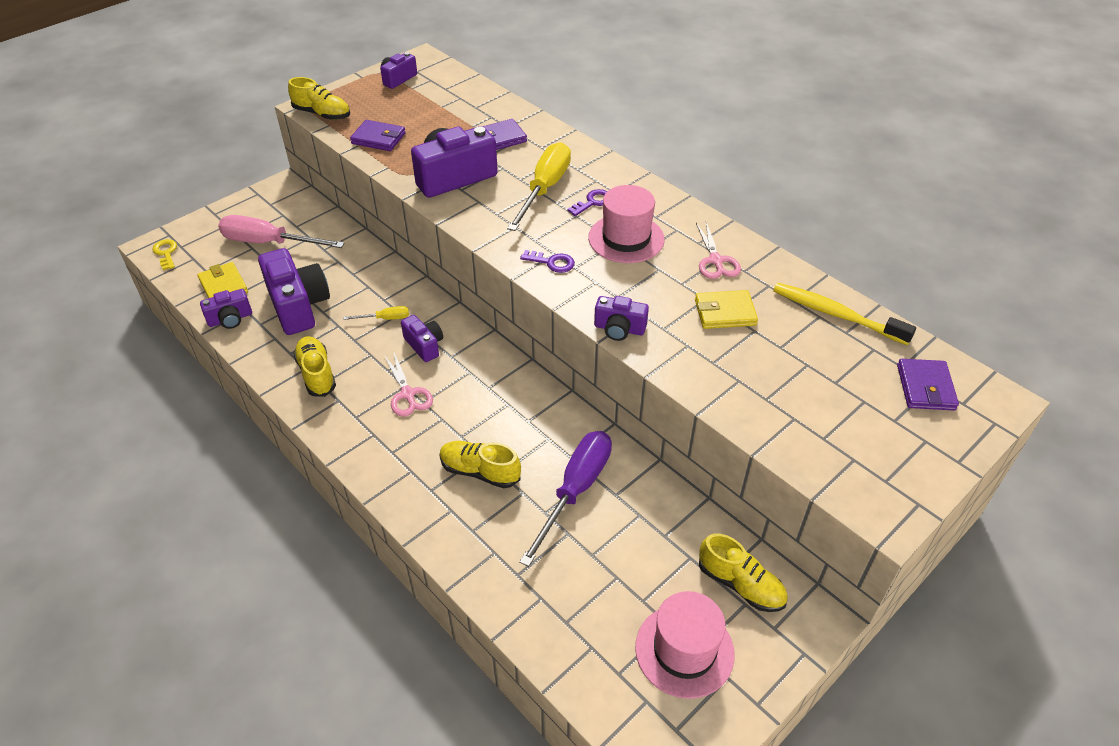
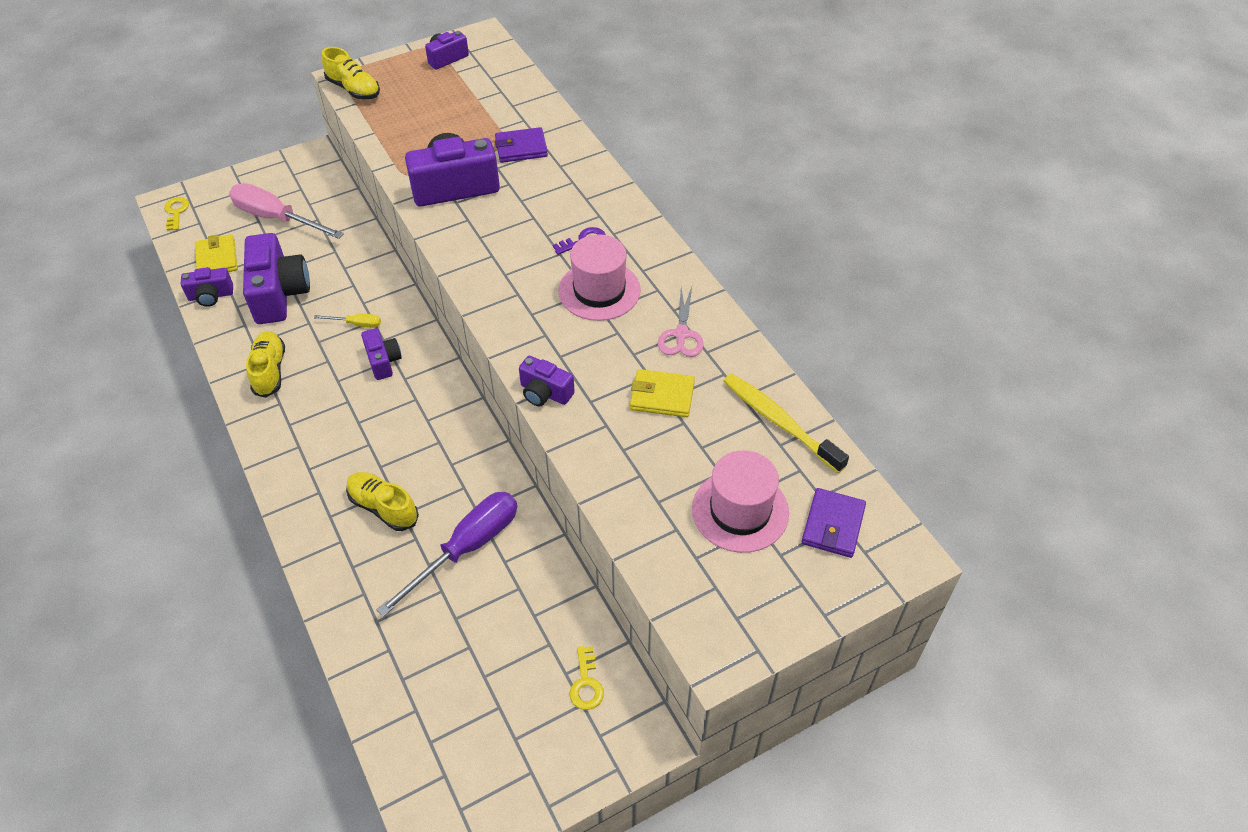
camera: 15 degrees right, 5 degrees up
purple wallet [350,120,406,151] -> none
pink scissors [384,353,433,417] -> none
yellow screwdriver [507,142,571,231] -> none
purple key [520,250,575,273] -> none
pink hat [635,591,735,699] -> pink hat moved to [692,451,789,553]
yellow shoe [699,533,788,612] -> yellow key [569,646,604,710]

